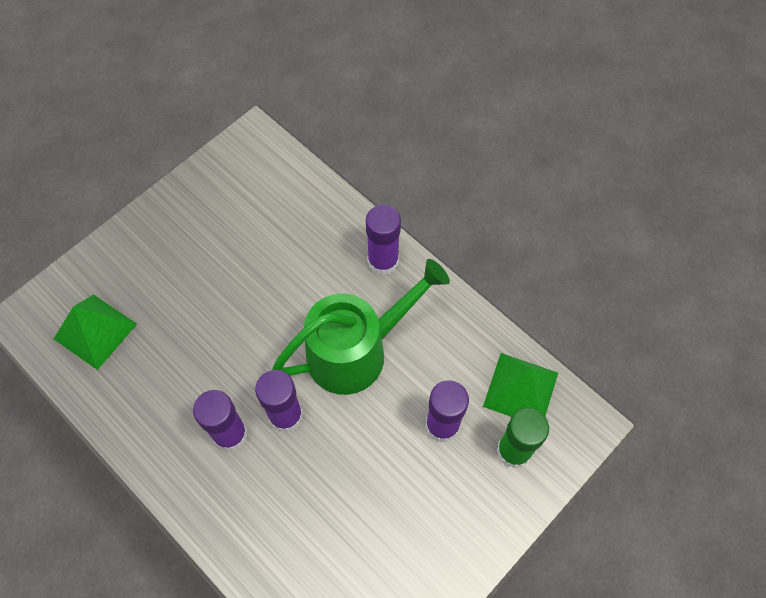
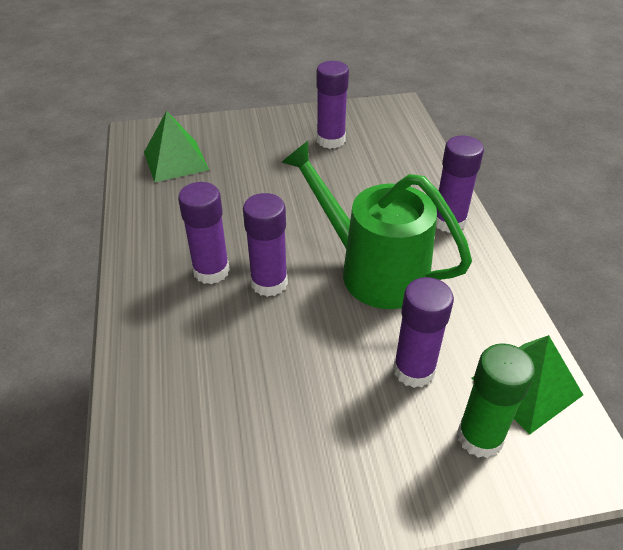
camera: 35 degrees right, 20 degrees down
green watering can [272,259,450,395] -> green watering can turned 150 degrees counterclockwise [281,141,472,309]
none -> purple glue stick [316,61,349,149]

